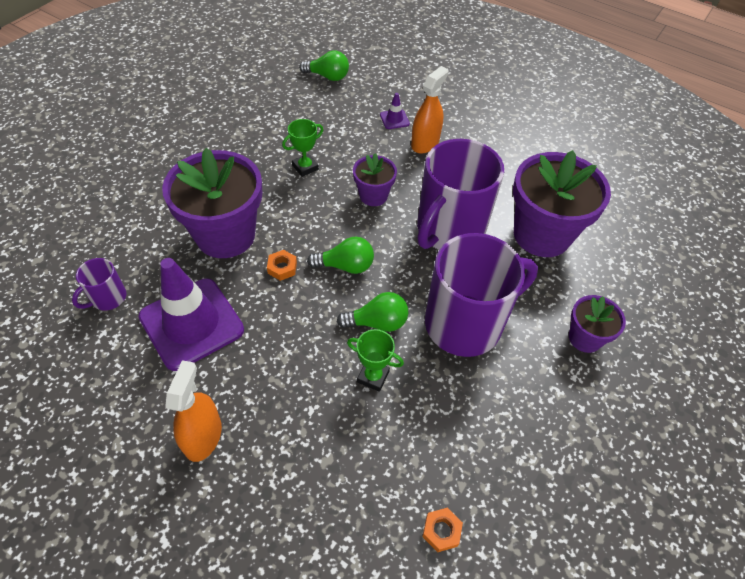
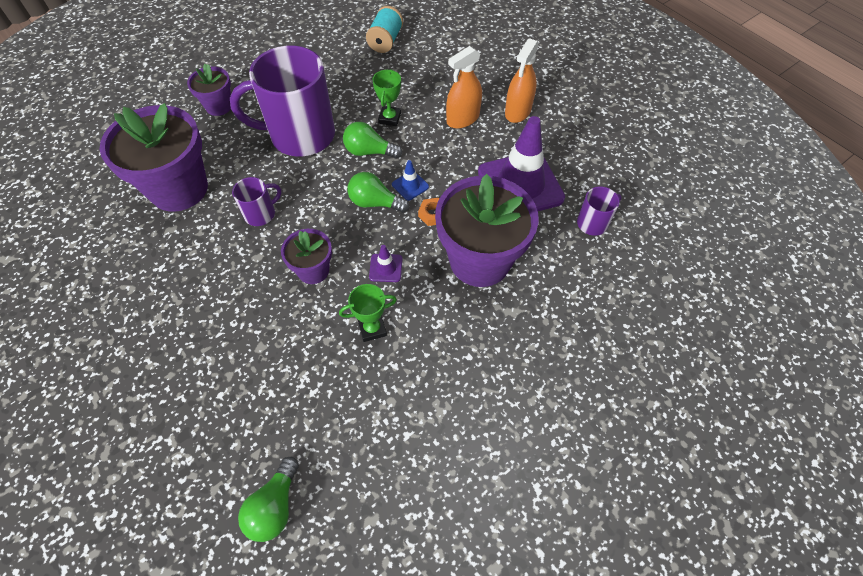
camera: 160 degrees left, 5 degrees up
green light bulb [299,51,349,81] -> green light bulb turned 105 degrees counterclockwise [238,457,299,542]
green trophy [347,329,404,392] -> green trophy turned 60 degrees clockwise [372,69,401,126]
purple traffic cone [380,93,410,129] -> purple traffic cone moved to [369,245,403,282]
orange spray bottle [411,66,449,154] -> orange spray bottle moved to [446,46,482,129]
purple mug [417,139,504,250] -> purple mug [232,177,281,226], size x0.44
orange nut [422,508,463,552] -> turquoise spool [366,6,403,53]
none -> blue traffic cone [392,160,429,201]

